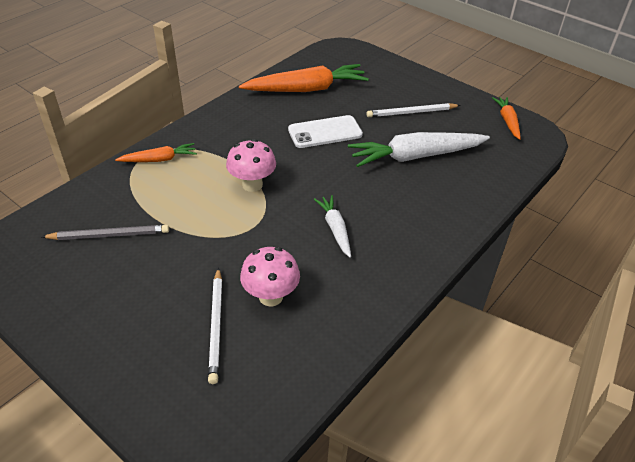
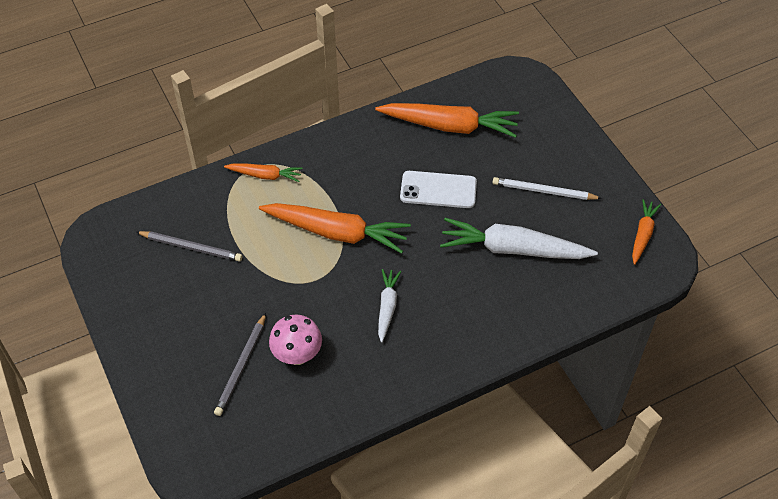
camera: 25 degrees right, 10 degrees up
white pencil [208,268,222,384] -> grey pencil [214,313,266,416]
pink mushroom [226,139,276,192] -> orange carrot [259,203,411,253]

